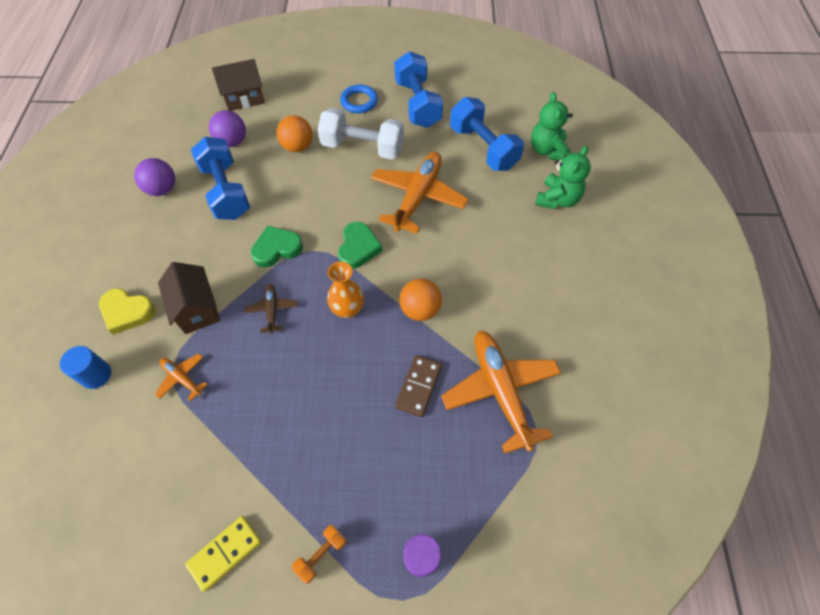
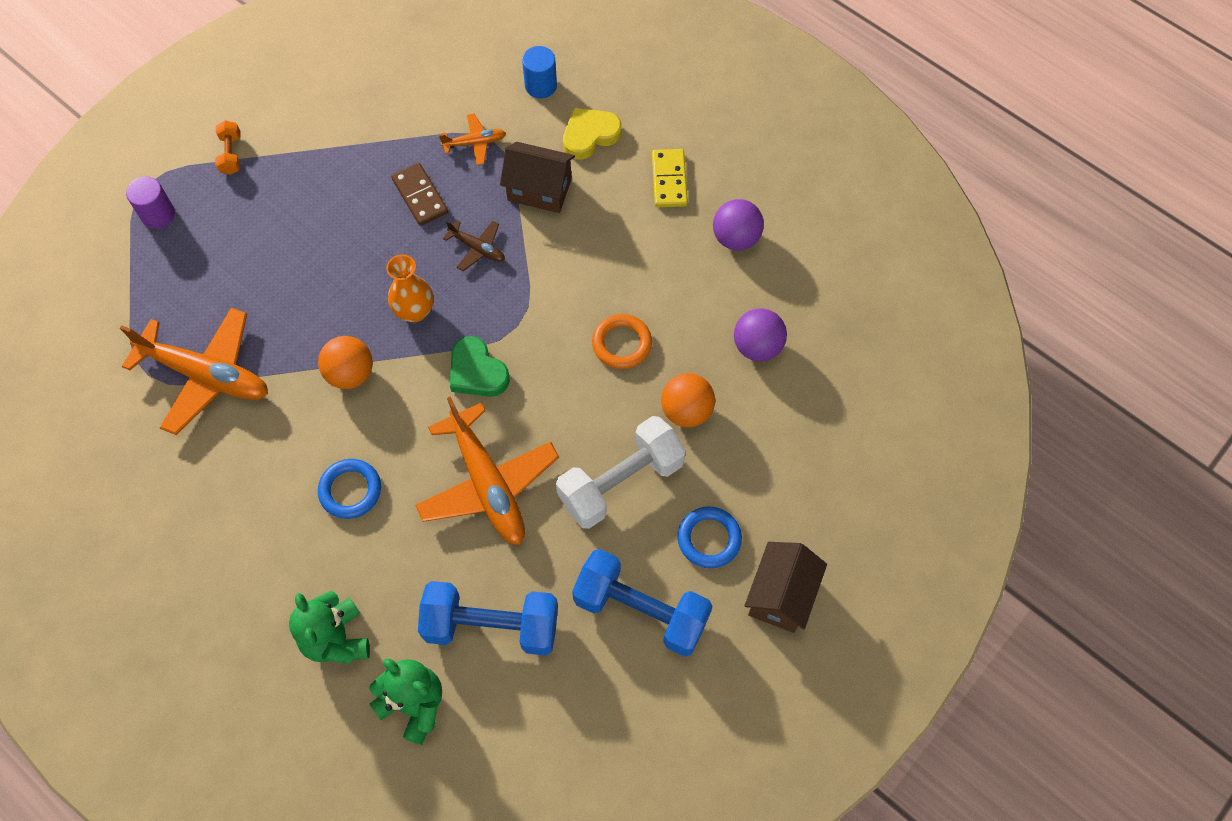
camera: 130 degrees right, 5 degrees up
yellow domino [185,516,262,592] -> yellow domino moved to [652,149,688,207]
blue dumbbell [191,137,250,220] -> none
brown house [212,59,265,111] -> brown house moved to [744,542,827,633]
green heart [251,226,303,268] -> none
brown domino [395,355,442,417] -> brown domino moved to [391,163,448,226]
none -> blue ring [318,459,381,519]
none -> orange ring [592,314,652,369]

